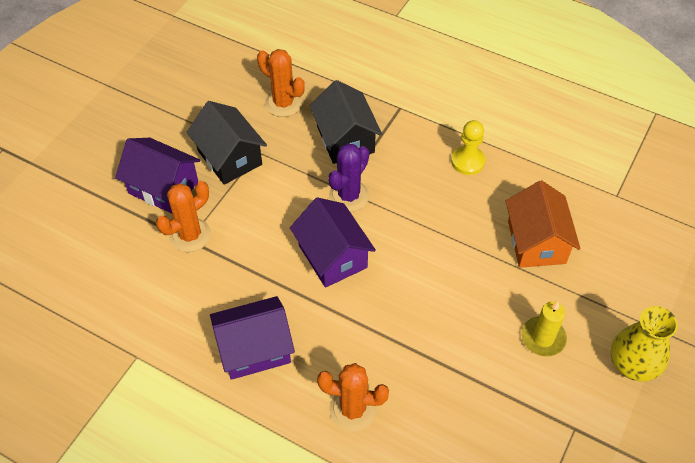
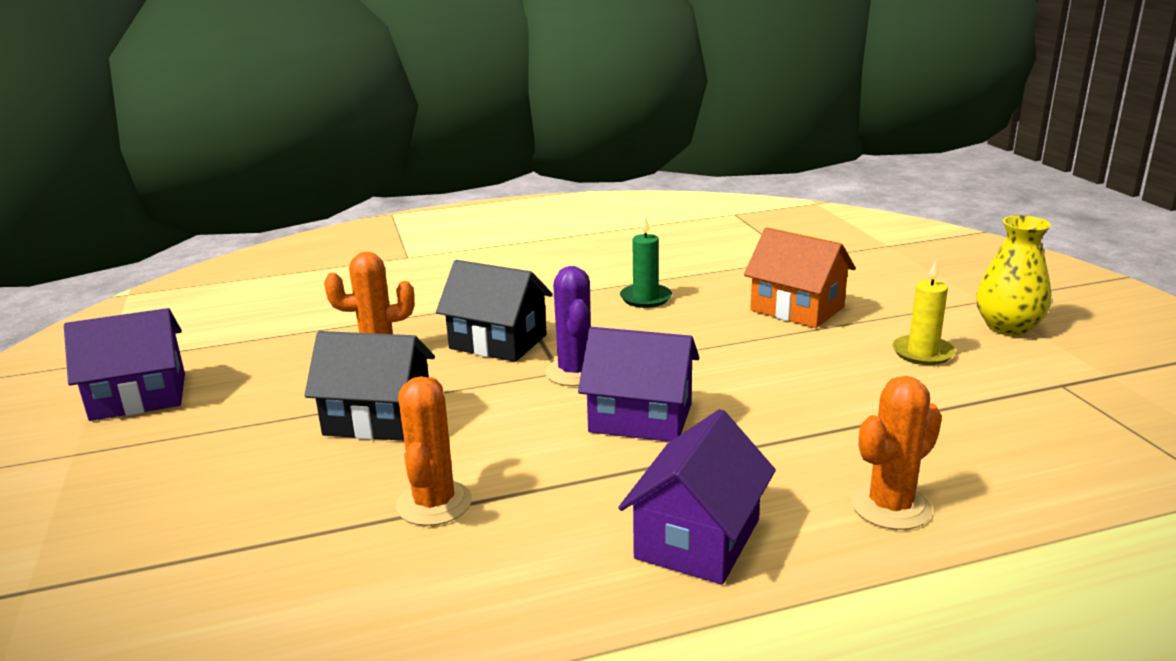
camera: 45 degrees left, 30 degrees down
purple house [115,138,200,213] -> purple house moved to [64,308,185,421]
yellow pawn [451,120,486,175] -> green candle [620,215,672,308]

